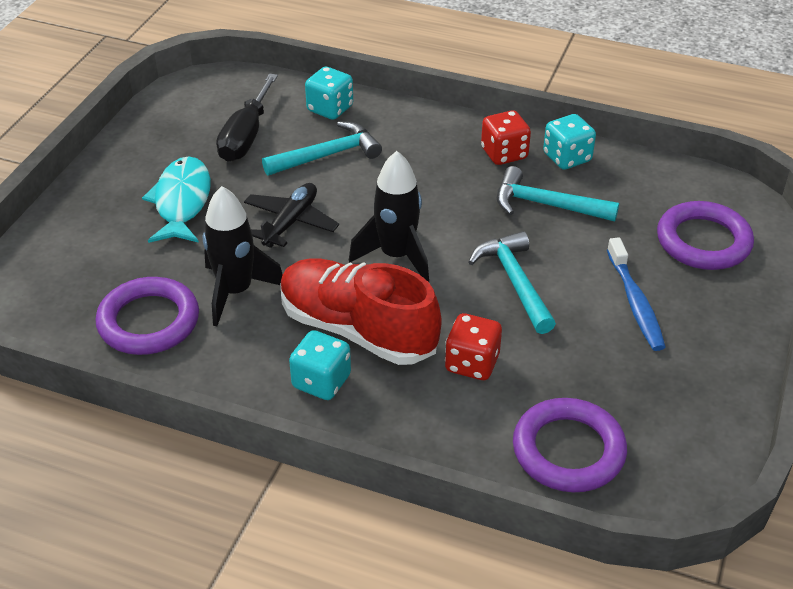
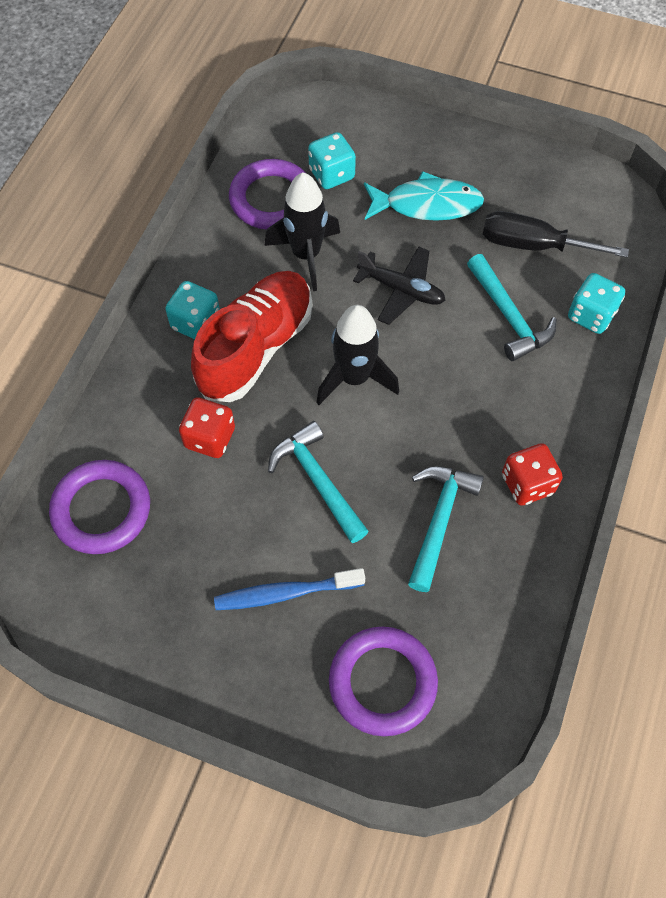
camera: 90 degrees right, 20 degrees up
turquoise hammer [468,231,556,334] -> turquoise hammer turned 105 degrees counterclockwise [268,421,369,543]
turquoise dice [543,114,596,170] -> turquoise dice moved to [308,132,356,189]

